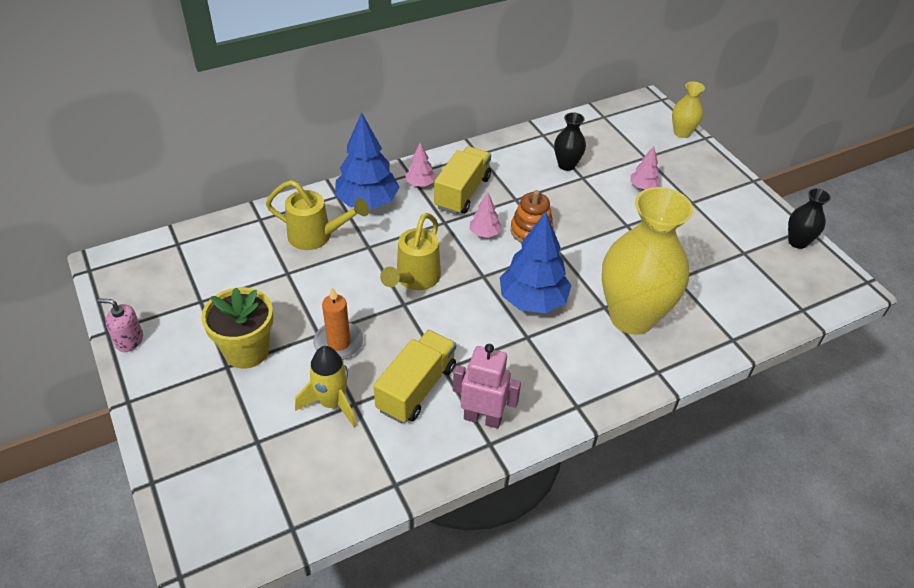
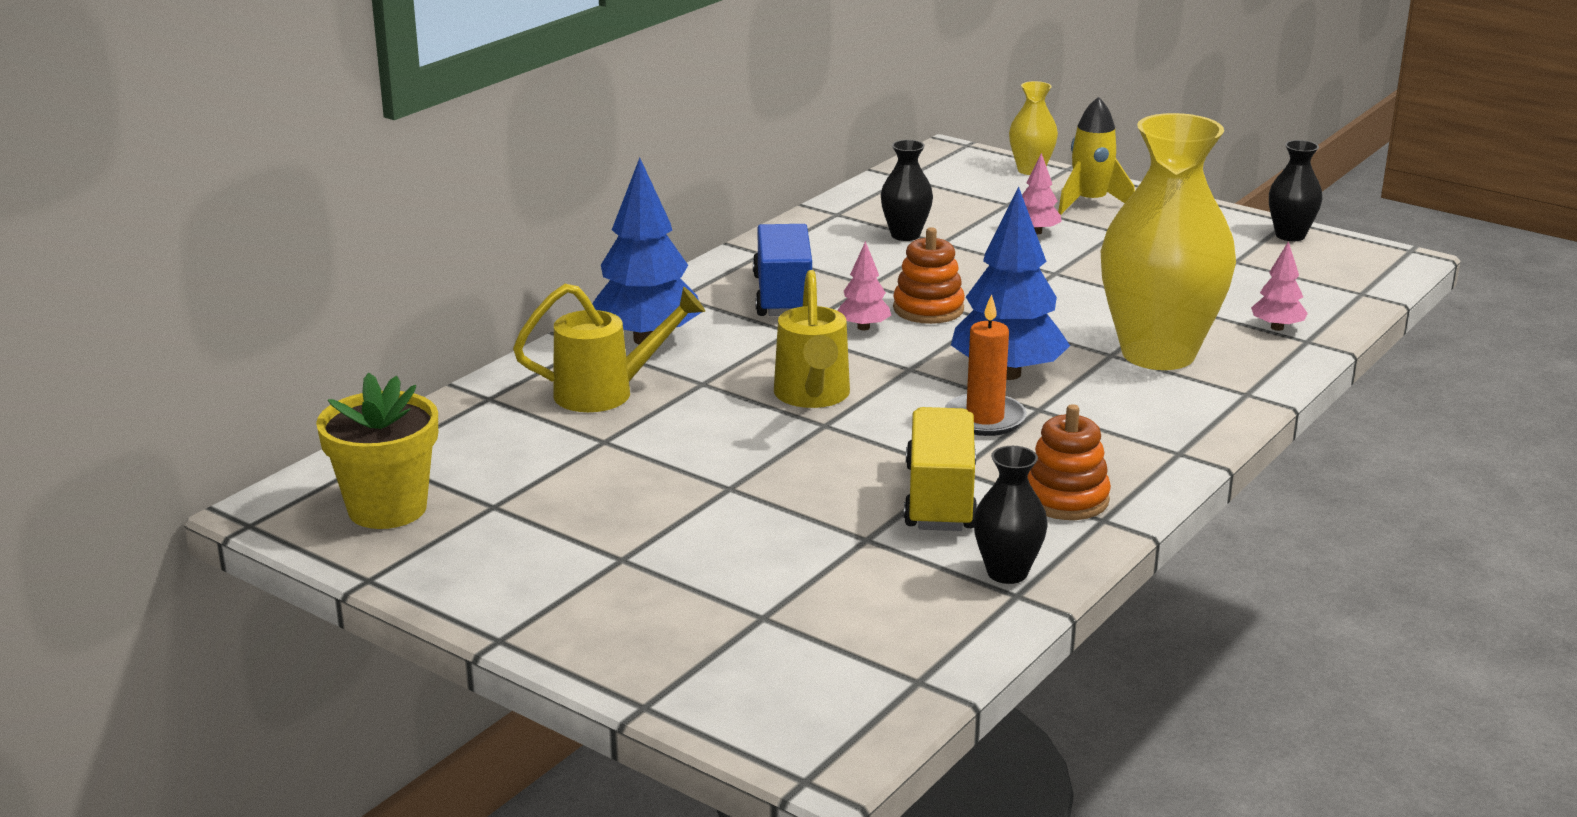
camera: 25 degrees left, 20 degrees down
pink soap dispenser [97,298,143,352] -> none
yellow flower pot [201,287,273,369] -> yellow flower pot moved to [316,373,438,529]
yellow rocket [295,346,357,427] -> yellow rocket moved to [1058,97,1135,215]
orange candle [313,287,364,360] -> orange candle moved to [945,294,1027,436]
pink tree [405,142,436,187] -> pink tree moved to [1251,241,1308,331]
yellow truck [434,146,491,215] -> blue truck [753,224,812,316]
pink robot [453,344,521,429] -> orange stacking toy [1028,404,1111,520]
none -> black vase [974,446,1048,584]

